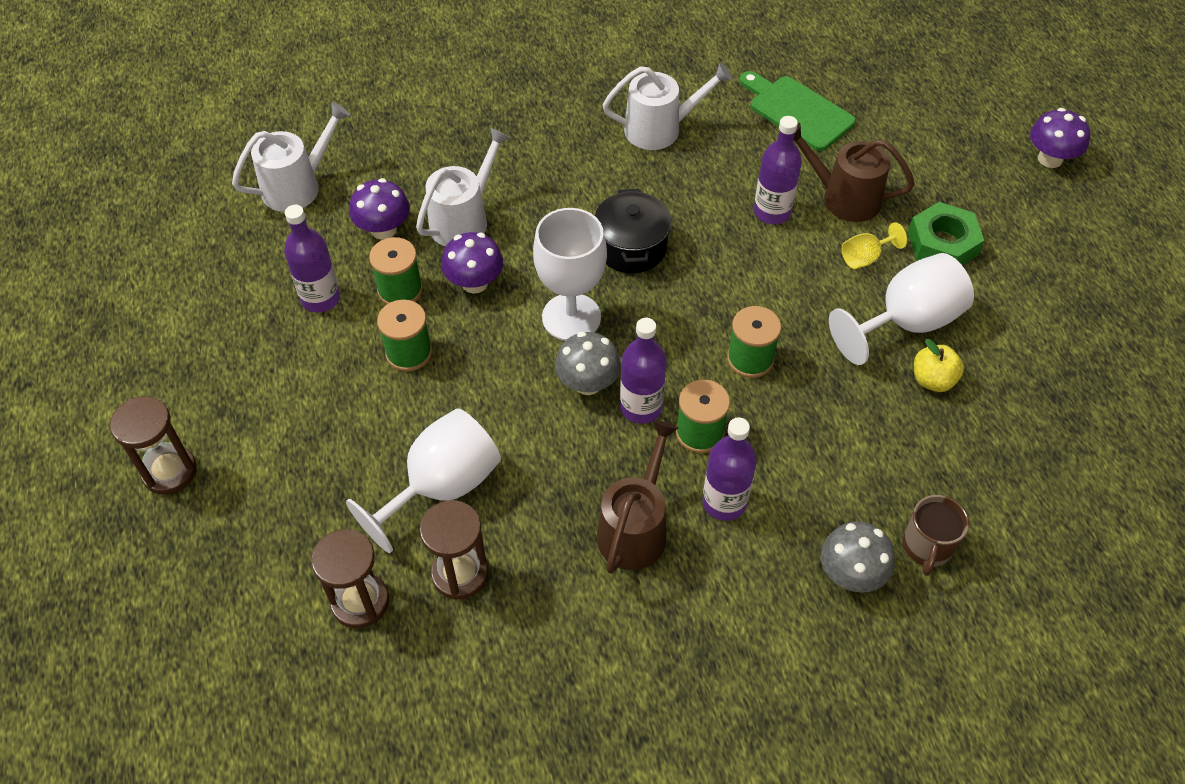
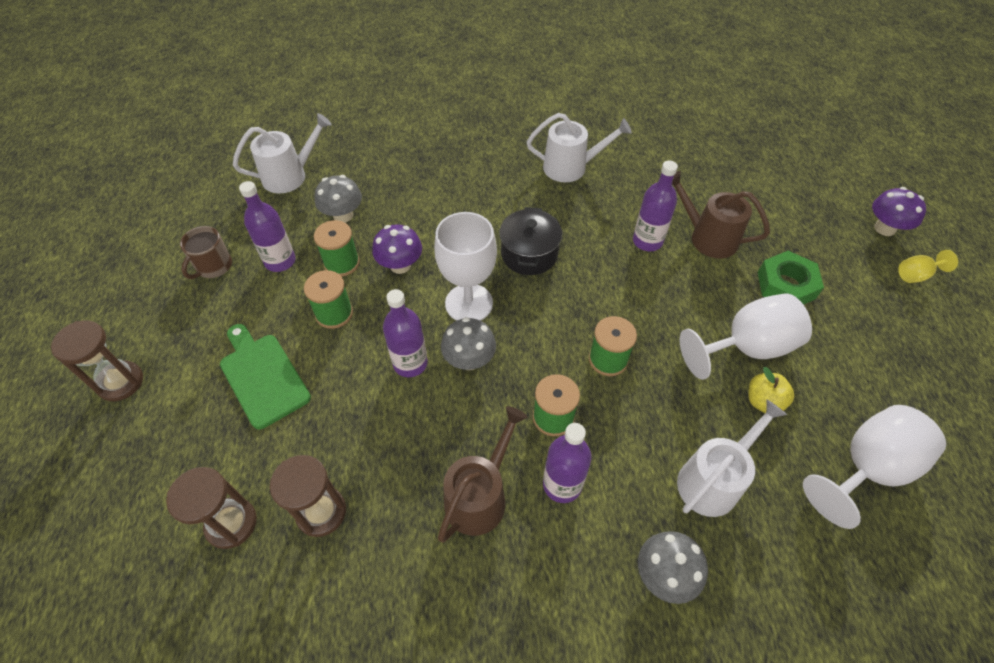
camera: 10 degrees right, 0 degrees up
white goblet [346,408,501,553] -> white goblet moved to [803,405,946,529]
purple mushroom [349,178,410,240] -> grey mushroom [314,175,362,223]
white watering can [416,127,510,247] -> white watering can moved to [677,399,787,517]
purple bottle [620,318,667,424] -> purple bottle moved to [383,289,428,377]
green cutting board [739,71,856,151] -> green cutting board moved to [220,324,311,429]
yellow goblet [842,222,907,269] -> yellow goblet moved to [898,250,958,283]
brown mug [903,495,969,576] -> brown mug moved to [180,226,232,279]

